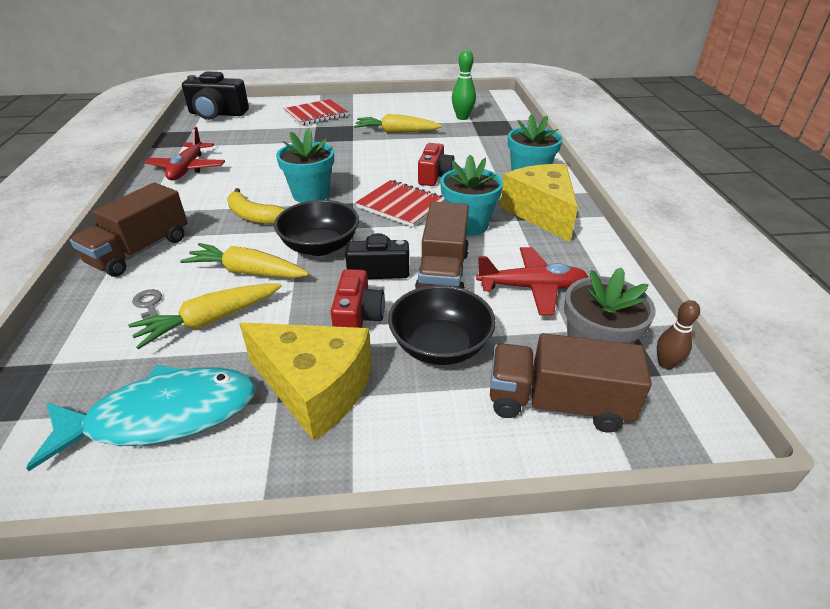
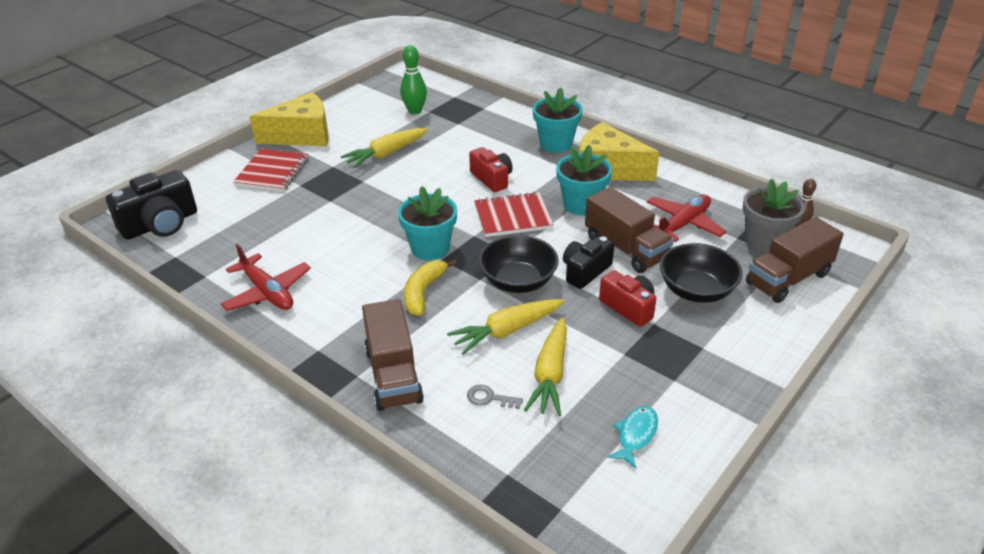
camera: 45 degrees left, 0 degrees up
turquoise fish [26,365,256,471] -> turquoise fish [607,406,658,468], size x0.48
yellow banana [227,188,285,224] -> yellow banana turned 120 degrees clockwise [404,259,457,315]
yellow cheese [239,322,372,441] -> yellow cheese moved to [249,92,329,146]

